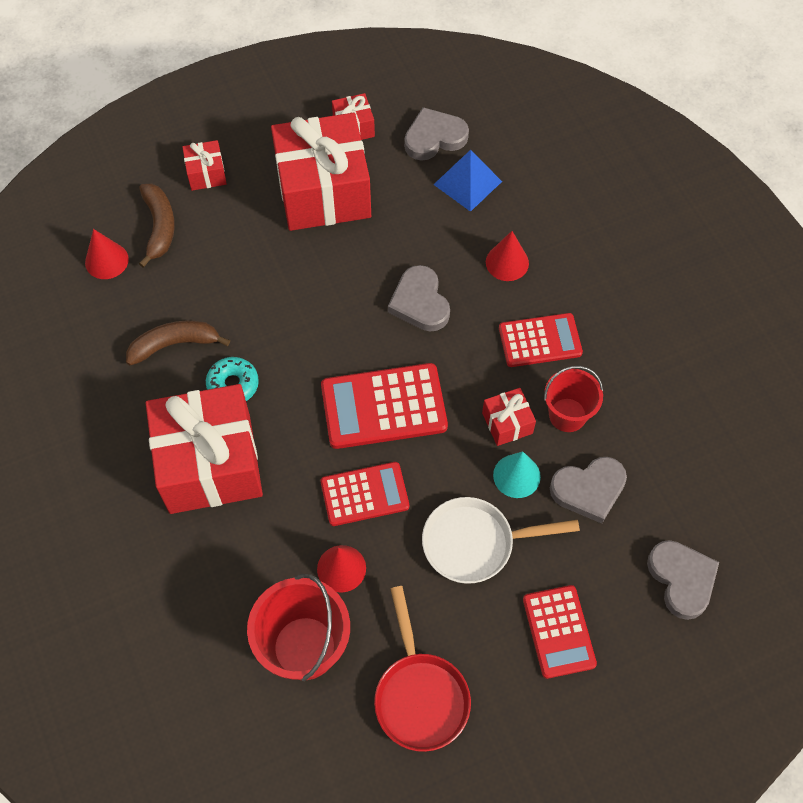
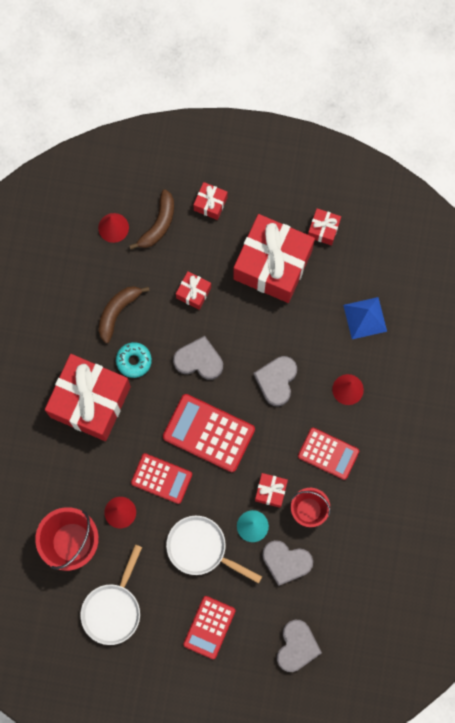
camera: 35 degrees right, 15 degrees up
brown banana [126,321,230,366] -> brown banana turned 75 degrees counterclockwise [99,286,150,343]
red pan [374,586,471,752] -> white pan [80,544,142,645]
grey heart [404,107,469,161] -> grey heart moved to [173,336,223,380]
none -> red gift [176,271,211,310]

